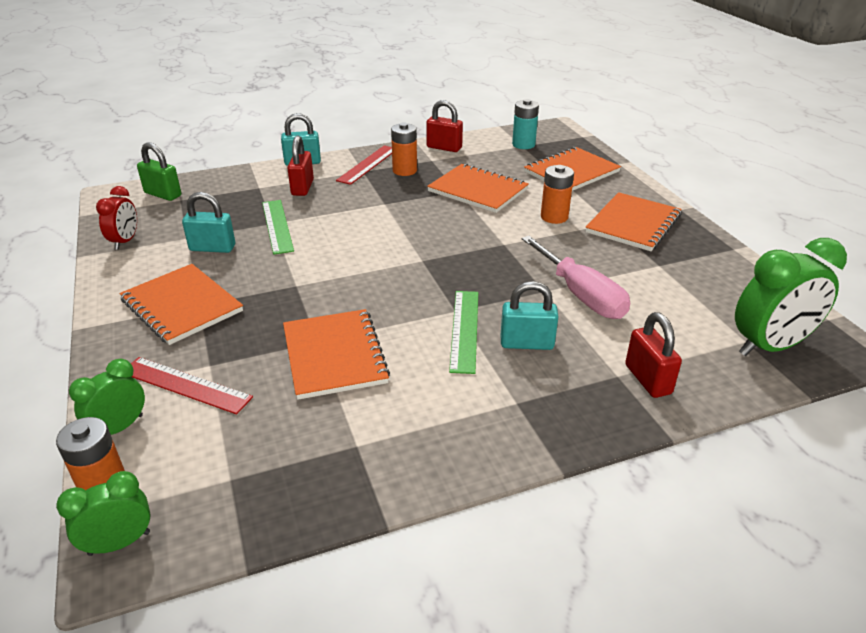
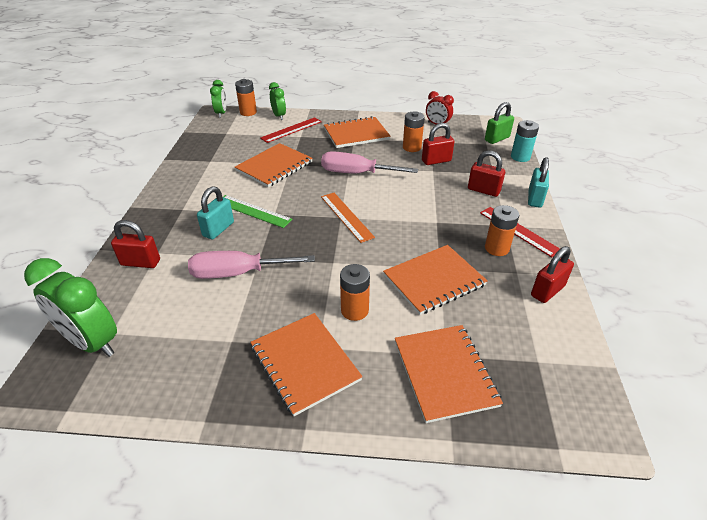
camera: 115 degrees right, 5 degrees up
turquoise padlock [182,192,235,253] -> orange battery [403,111,425,152]
green ruler [262,200,294,255] -> none
orange notebook [283,309,390,400] -> orange notebook turned 60 degrees counterclockwise [235,143,313,187]
turquoise battery [512,99,539,149] -> turquoise battery moved to [511,120,539,162]
green clock [735,238,847,356] -> green clock turned 60 degrees counterclockwise [24,258,117,357]
none -> pink screwdriver [321,151,418,174]
none -> orange ruler [321,193,375,243]
none -> red padlock [422,123,455,165]

